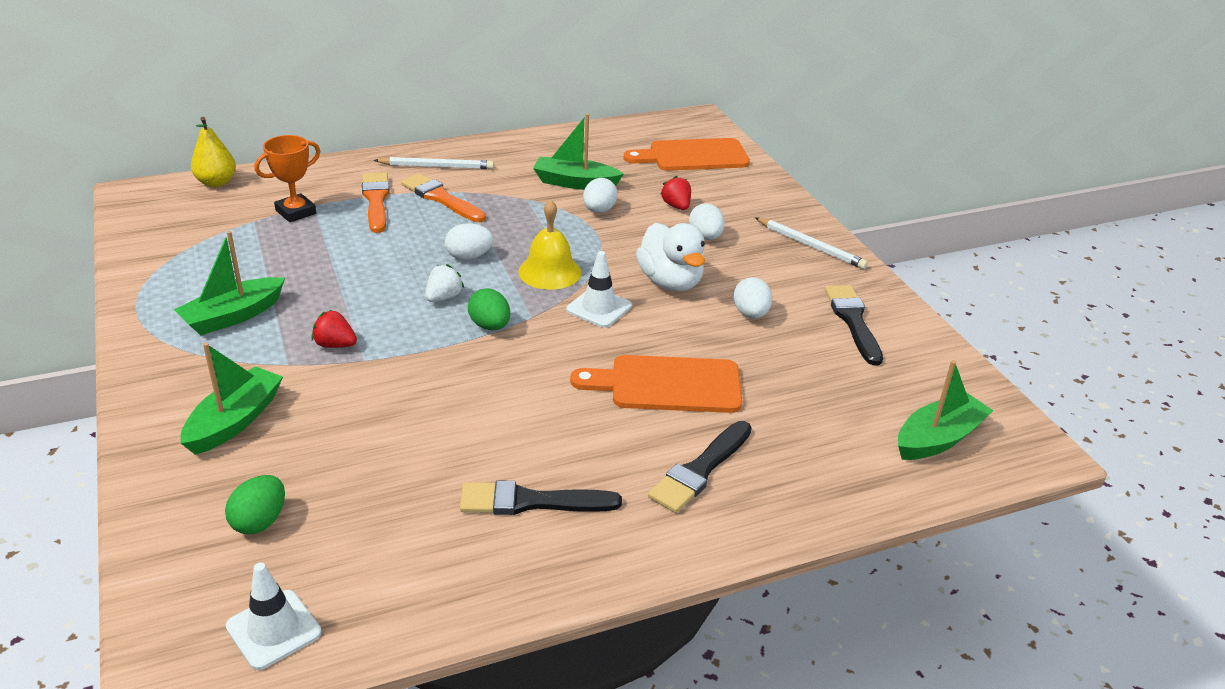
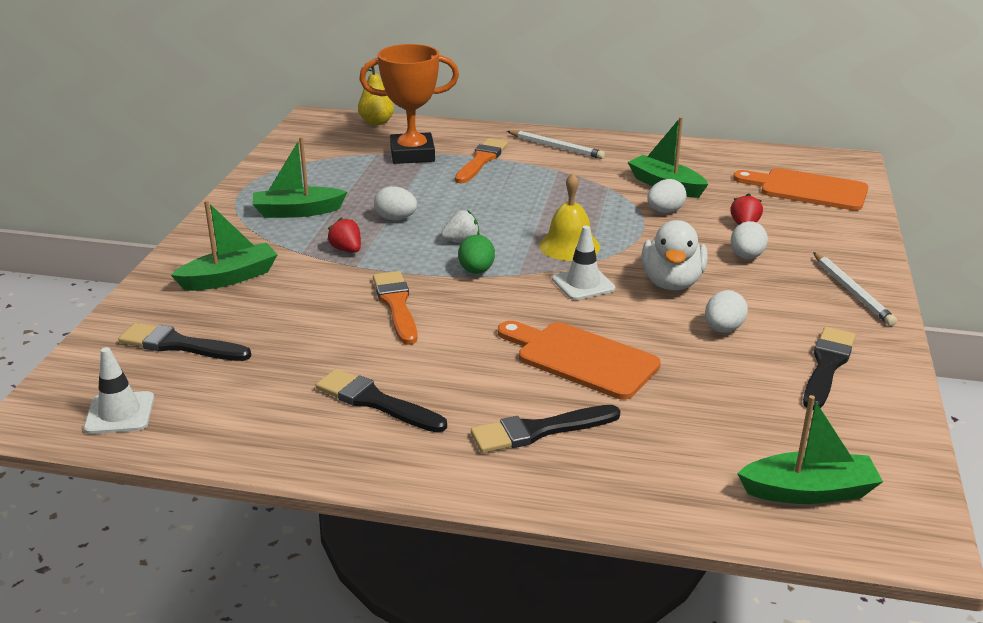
camera: 35 degrees right, 5 degrees down
green egg [225,475,285,534] -> black brush [118,323,251,361]
orange trophy [255,135,320,222] -> orange trophy [359,44,459,164], size x1.59
orange brush [401,173,486,222] -> orange brush moved to [373,271,418,345]
white egg [445,223,493,260] -> white egg moved to [374,186,417,220]

